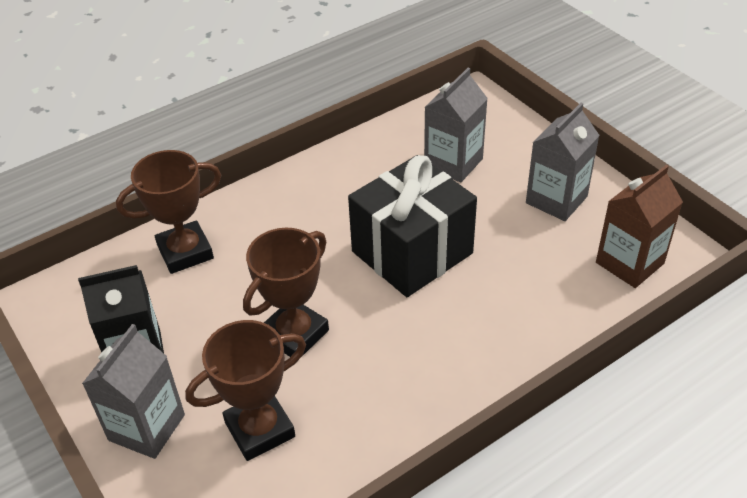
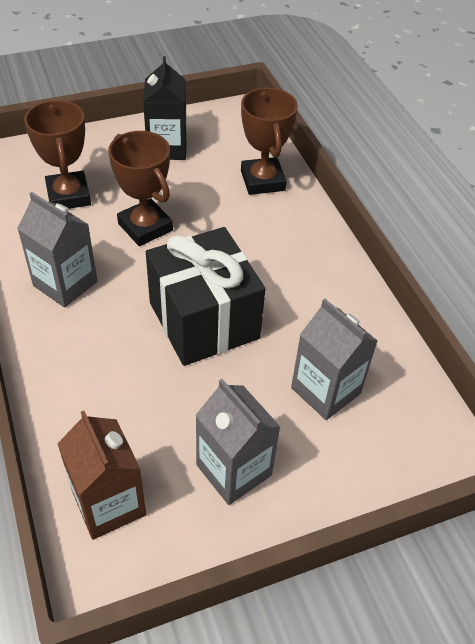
camera: 100 degrees right, 5 degrees up
grey carton [82,324,185,459] -> grey carton moved to [17,192,97,308]

